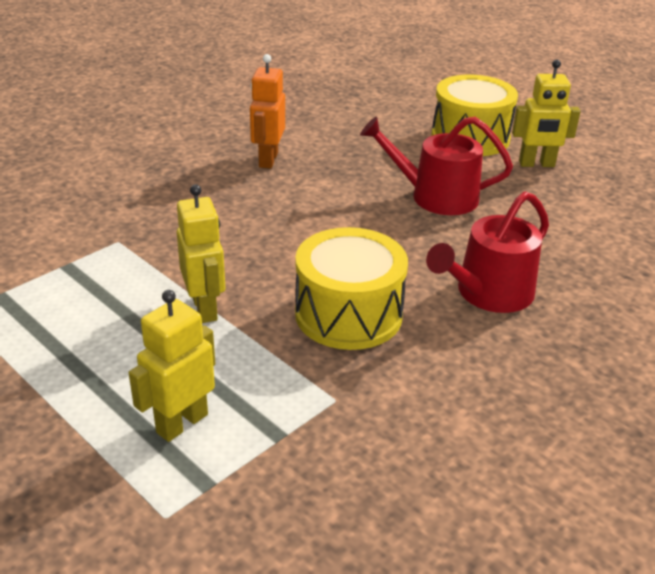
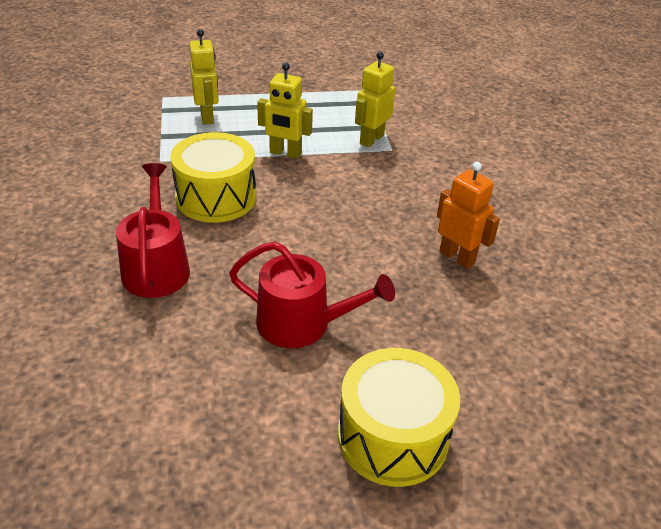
camera: 125 degrees right, 5 degrees up
red watering can [360,117,513,215] -> red watering can turned 60 degrees clockwise [229,242,395,348]
yellow robot [512,60,581,167] -> yellow robot moved to [355,52,395,147]

